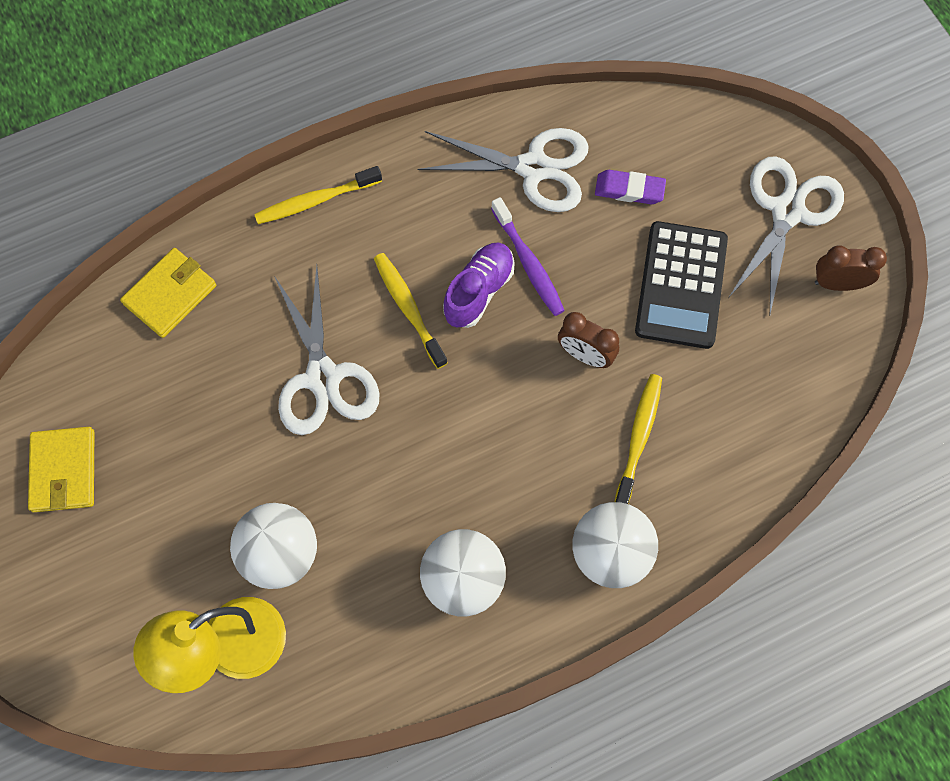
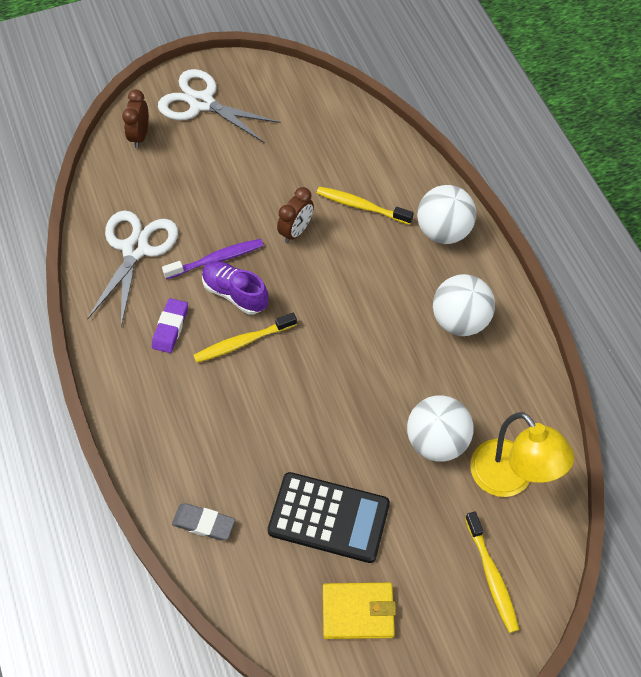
camera: 85 degrees left, 10 degrees down
yellow wallet [120,248,216,338] -> grey eraser [172,503,235,541]
yellow toothbrush [254,166,382,224] -> yellow toothbrush moved to [465,511,520,633]
white scissors [275,266,380,435] -> none
purple eraser [595,170,666,204] -> purple eraser moved to [152,298,188,353]
black calculator [635,221,728,349] -> black calculator moved to [268,472,390,563]
brown clock [815,245,887,291] -> brown clock moved to [122,89,149,148]

